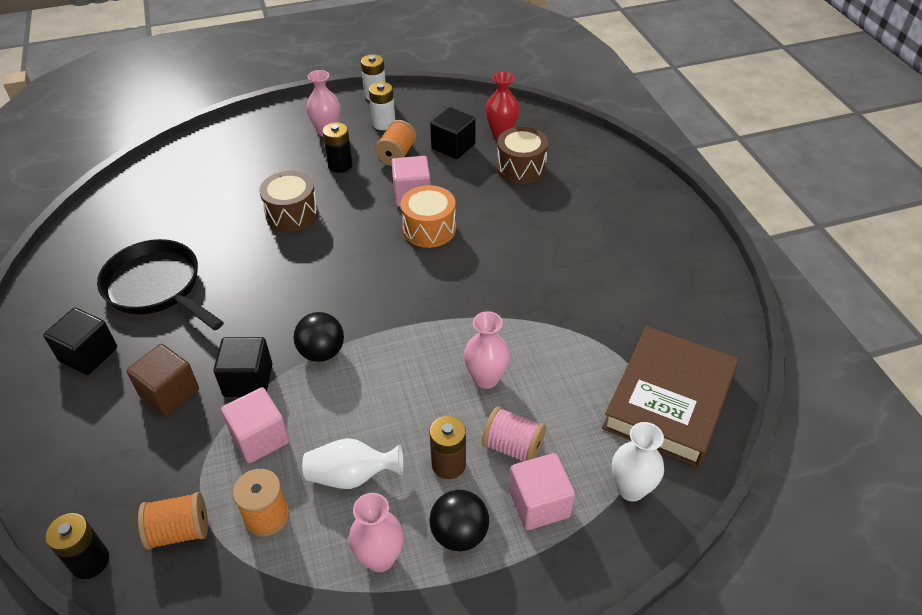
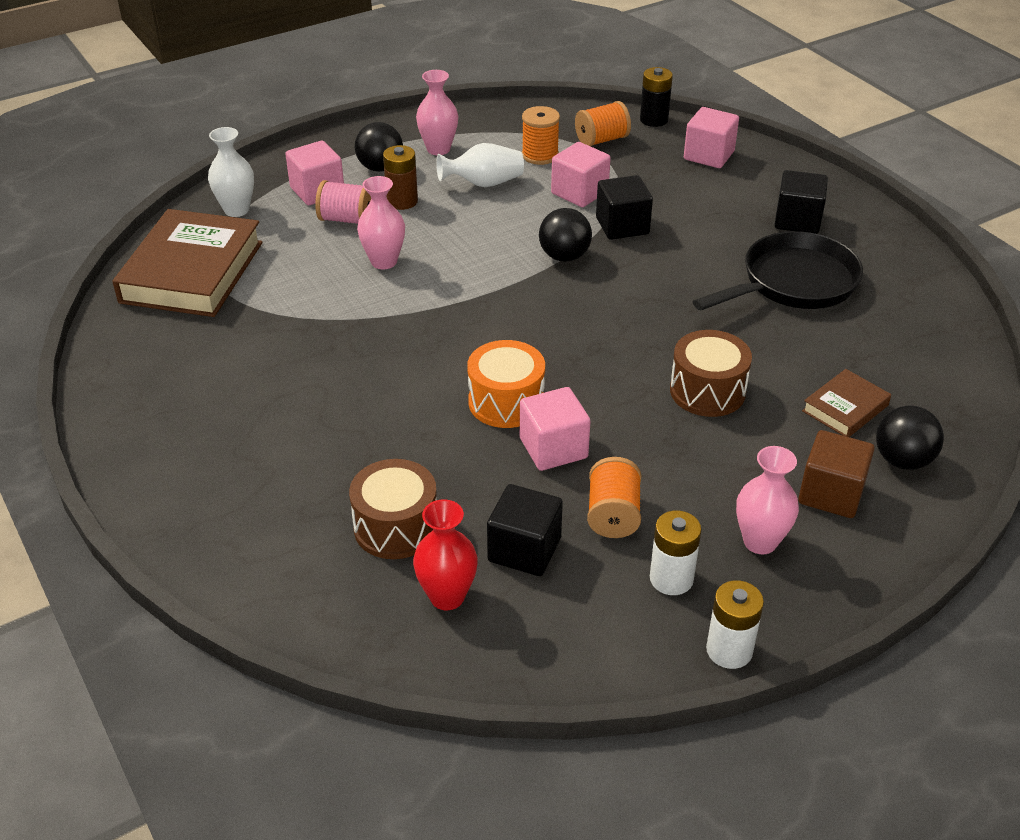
camera: 165 degrees right, 5 degrees down
black pan [97,239,224,330] -> black pan turned 60 degrees counterclockwise [693,231,863,310]
brown cube [126,344,199,416] -> brown cube moved to [798,430,875,518]
black battery [322,122,353,173] -> none
none -> pink cube [684,107,739,168]
none -> brown book [802,369,891,437]
none -> black ball [876,405,944,470]

